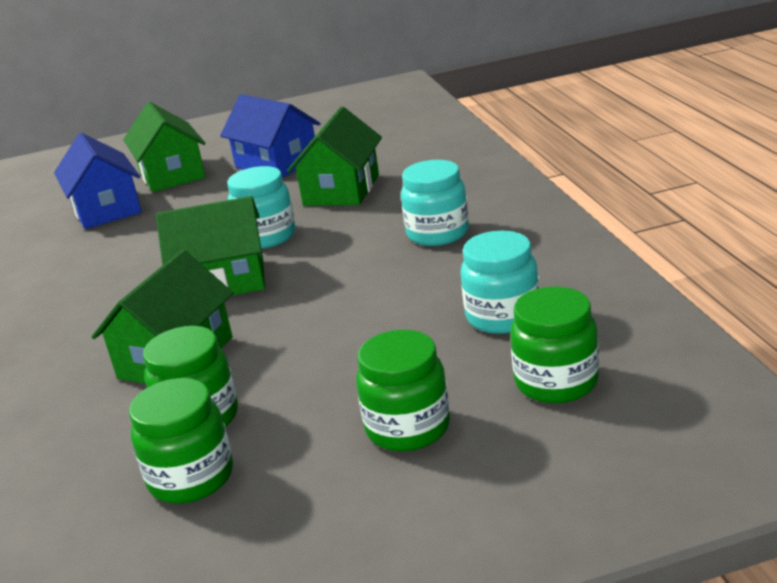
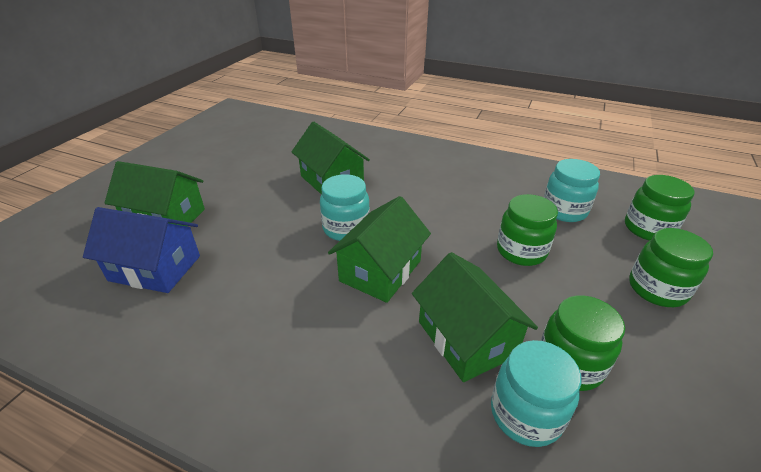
camera: 55 degrees left, 10 degrees up
green jar [129,378,233,504] -> green jar moved to [497,194,558,266]
blue house [220,94,321,178] -> none
turquoise jar [401,160,469,246] -> turquoise jar moved to [491,340,581,447]

